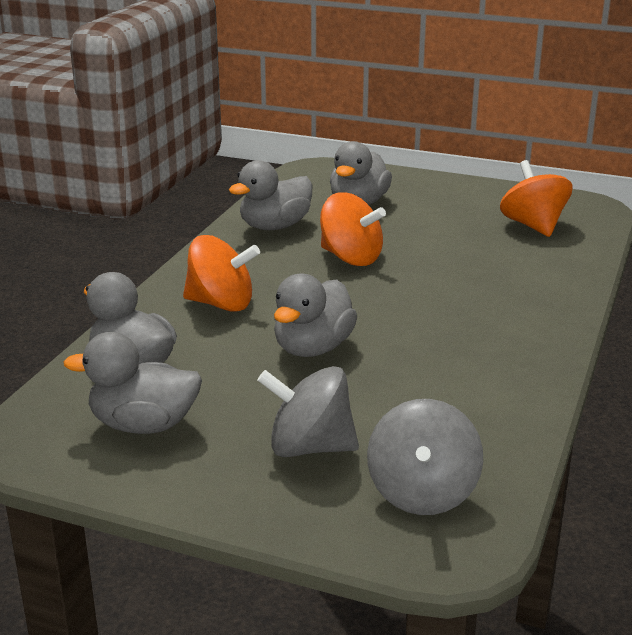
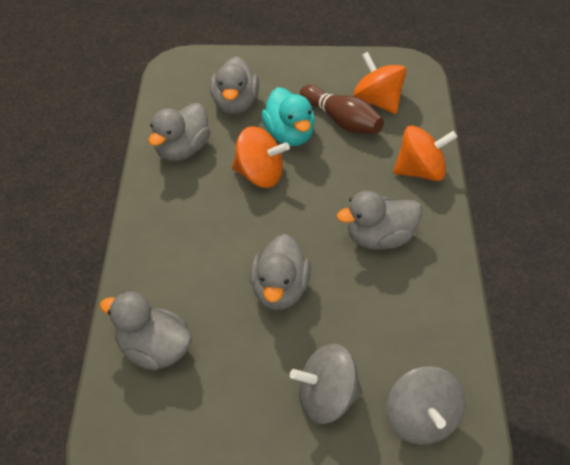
camera: 20 degrees left, 20 degrees up
grey duck [63,332,202,434] -> grey duck moved to [337,190,422,250]
orange spinning top [183,235,260,312] -> orange spinning top moved to [393,125,457,181]
none -> turquoise duck [261,87,315,146]
none -> brown bowling pin [300,85,384,134]

